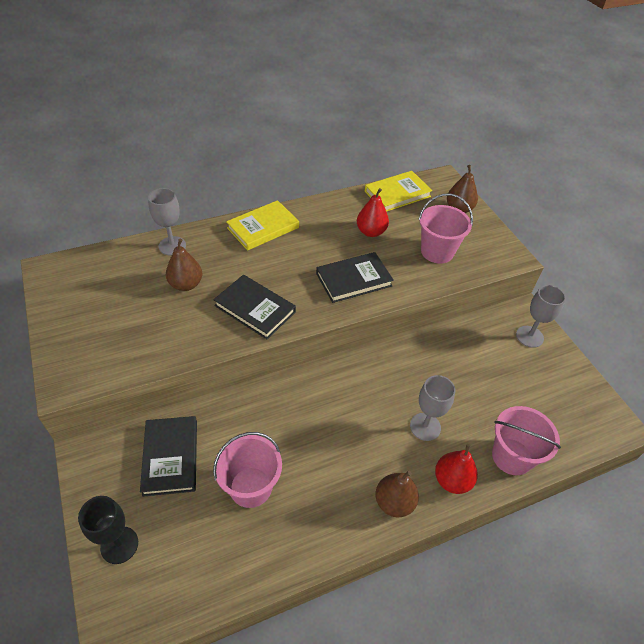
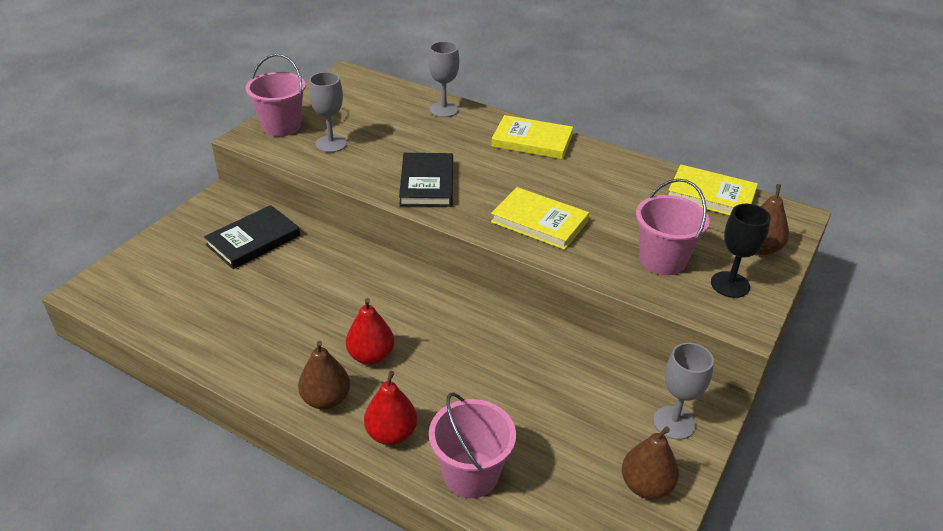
camera: 55 degrees right, 10 degrees down
black goblet [78,496,138,564] -> black goblet moved to [711,204,771,298]
brown pear [166,239,202,291] -> brown pear moved to [622,427,679,499]
pink bucket [213,432,282,508] -> pink bucket moved to [246,54,306,137]
black book [316,252,394,303] -> yellow book [491,187,589,250]
red pear [357,188,389,237] -> red pear moved to [346,298,394,365]
grey goblet [410,375,456,441] -> grey goblet moved to [309,72,347,153]

